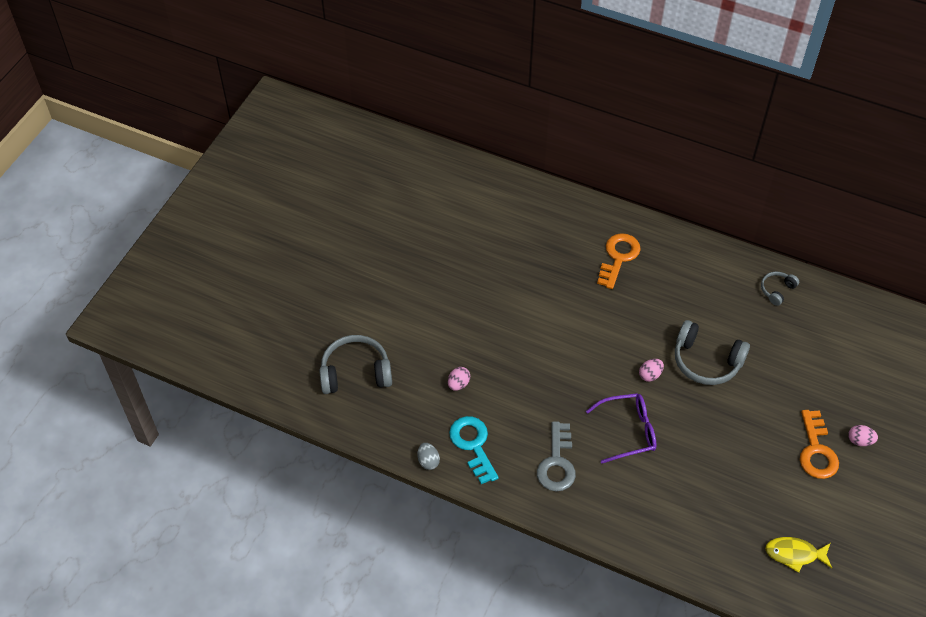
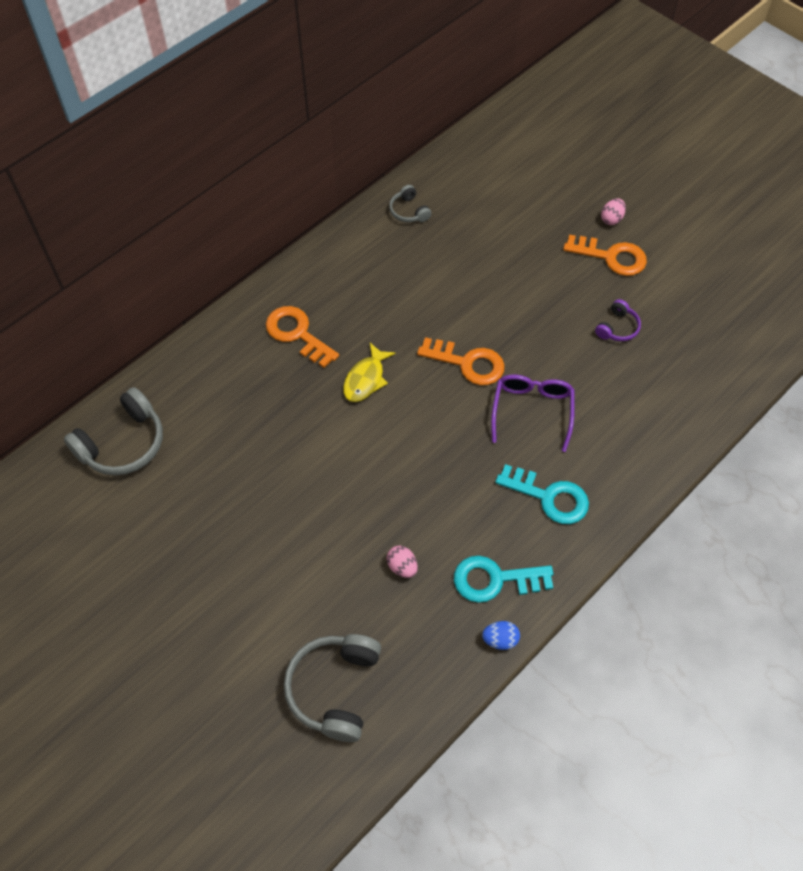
camera: 70 degrees left, 5 degrees up
grey egg [418,443,440,470] -> blue egg [482,621,520,650]
grey key [537,421,576,491] -> turquoise key [495,464,589,524]
pink egg [639,359,664,382] -> orange key [417,337,505,385]
grey headphones [675,320,750,385] -> grey headphones moved to [64,387,163,475]
yellow fish [765,537,832,573] -> yellow fish moved to [343,343,396,402]
none -> purple headphones [595,299,641,341]

